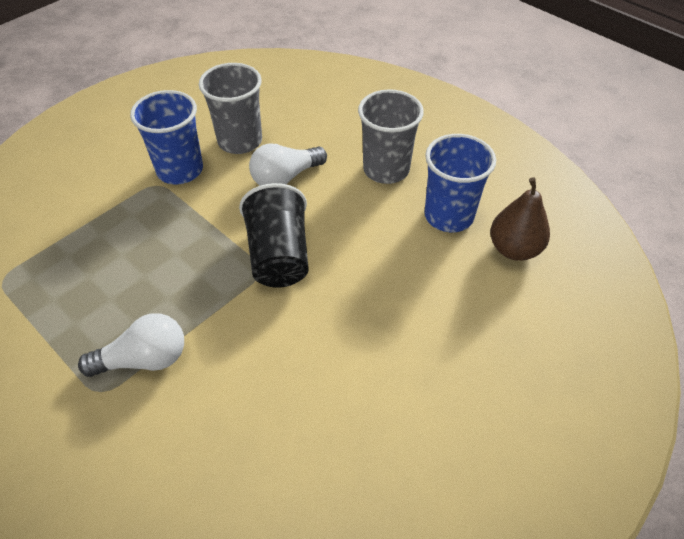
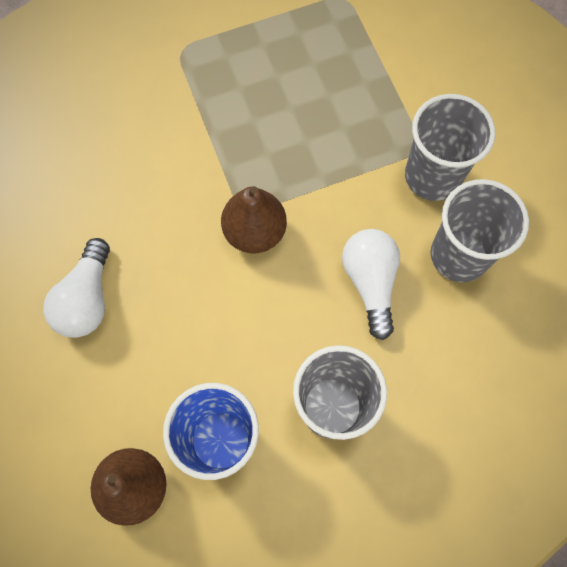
camera: 115 degrees right, 20 degrees up
white light bulb [78,313,184,377] -> white light bulb moved to [43,238,110,338]
blue cup [130,90,203,185] -> grey cup [405,94,495,201]
black cup [239,183,309,288] -> brown pear [221,186,287,254]

